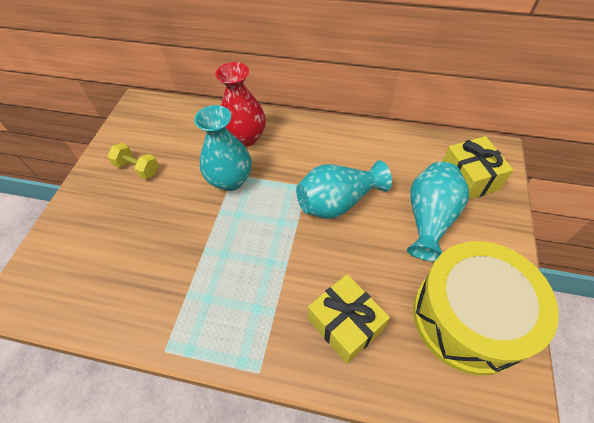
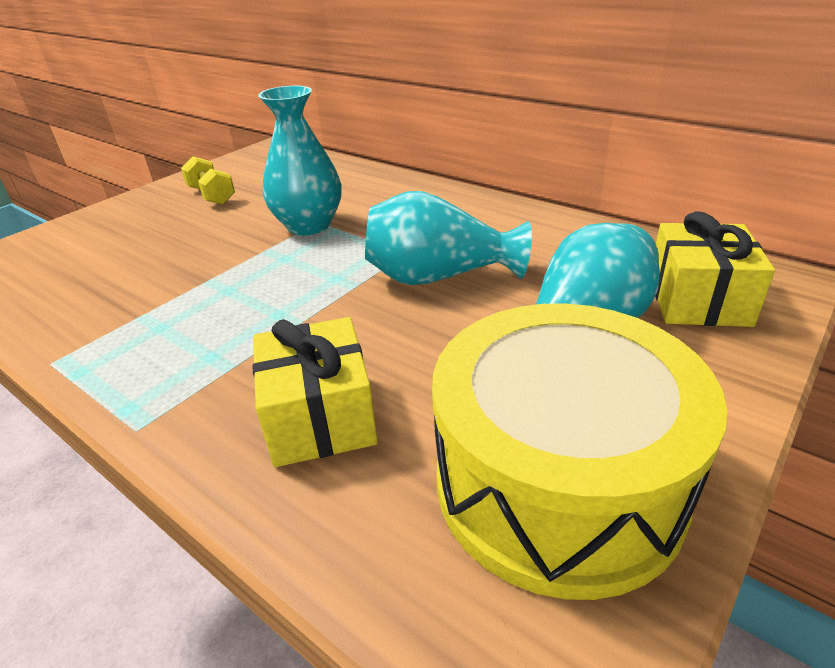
camera: 25 degrees right, 20 degrees down
red vase [216,62,266,147] -> none

